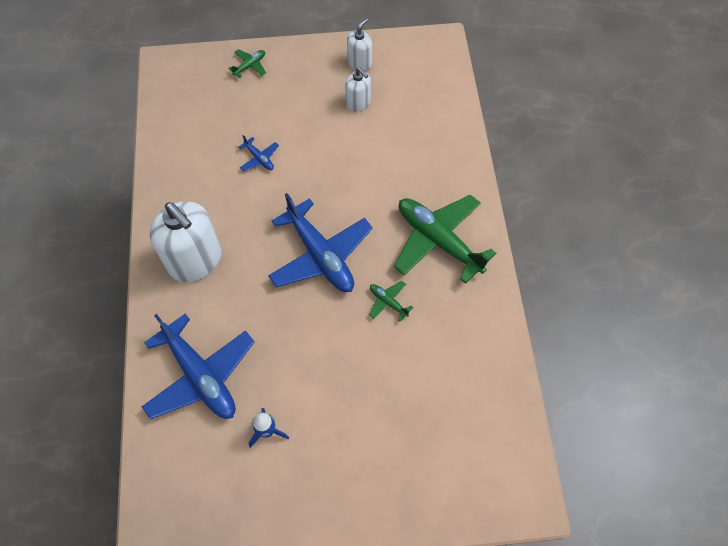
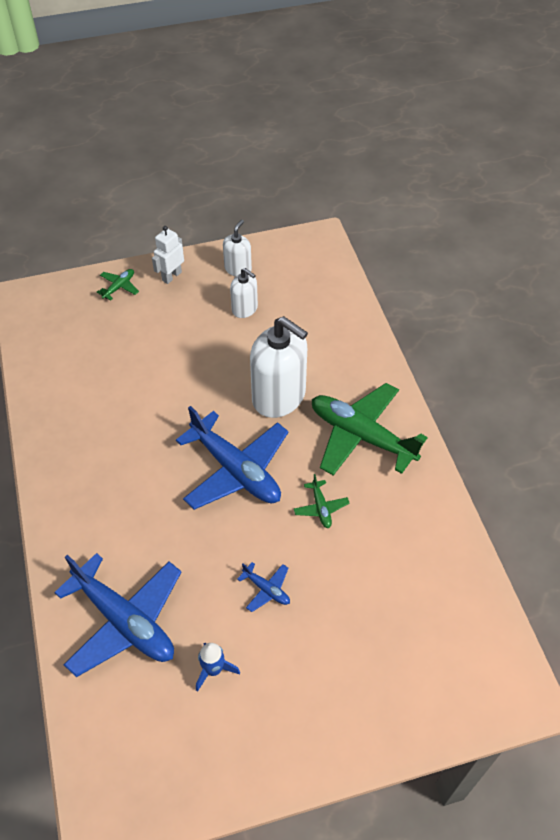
camera: 10 degrees left, 10 degrees down
white soap dispenser [149,201,221,282] -> white soap dispenser moved to [250,316,308,418]
blue plane [239,135,279,171] -> blue plane moved to [237,562,290,612]
green plane [369,281,413,322] -> green plane turned 135 degrees counterclockwise [294,474,350,528]
none -> white robot [152,226,184,284]

